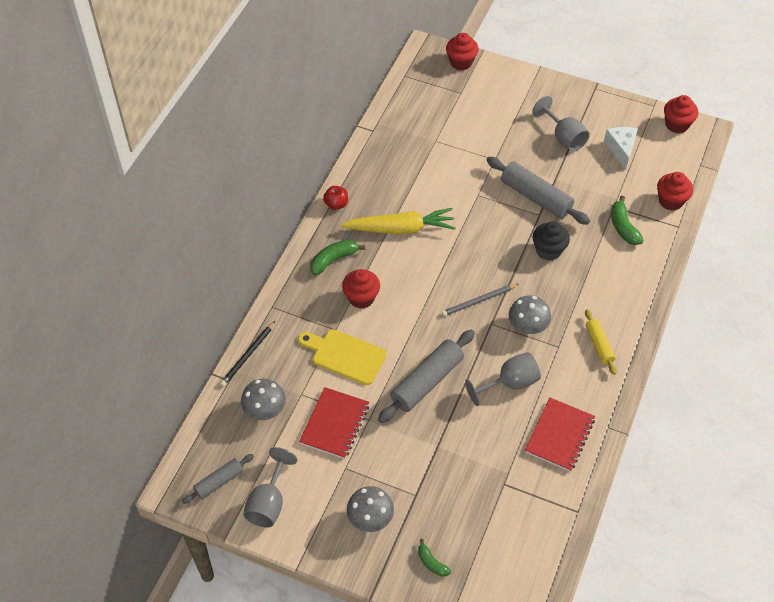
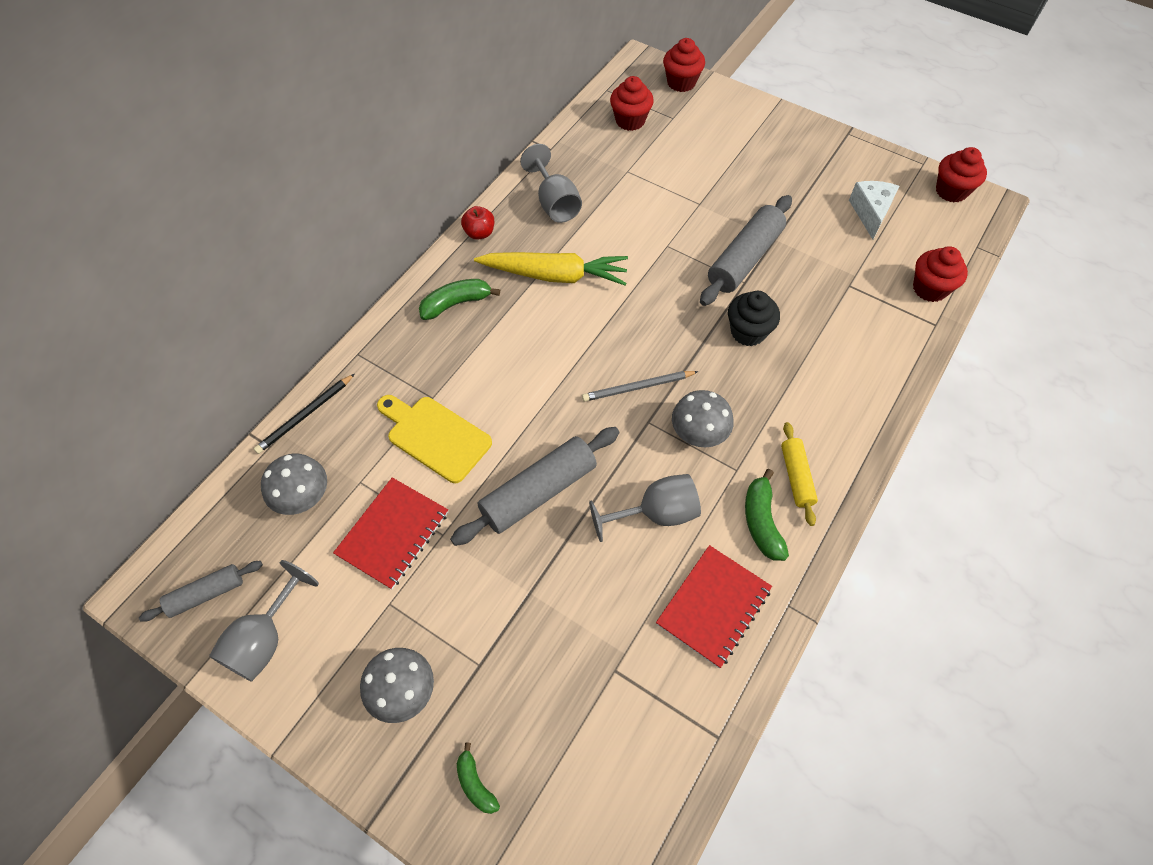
camera: 10 degrees right, 5 degrees up
red cupcake [342,269,380,309] -> red cupcake moved to [610,76,654,131]
grey rolling pin [486,157,590,225] -> grey rolling pin turned 75 degrees clockwise [700,195,792,306]
grey goblet [532,96,590,152] -> grey goblet moved to [520,144,582,223]
green banana [611,196,644,245] -> green banana moved to [745,469,789,561]

